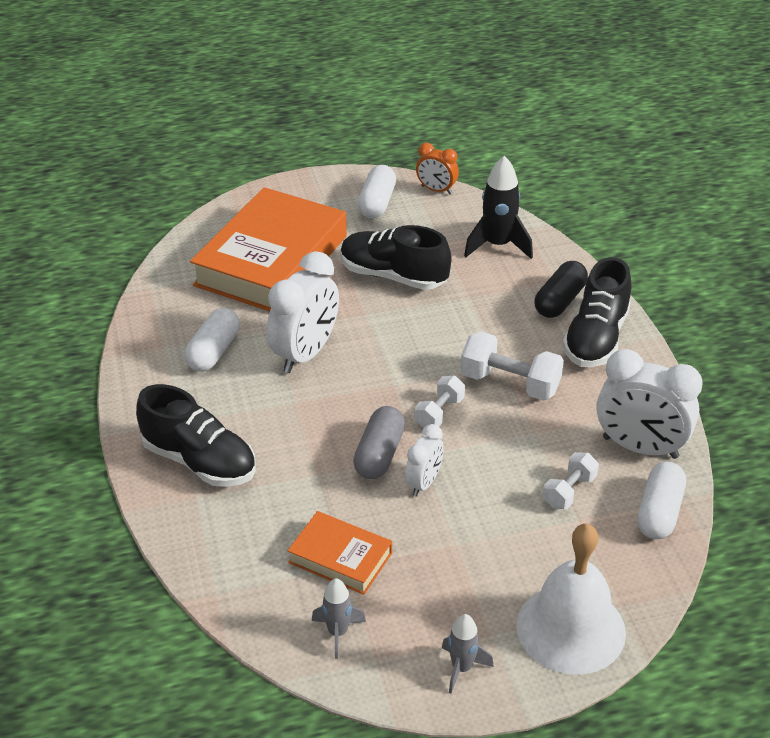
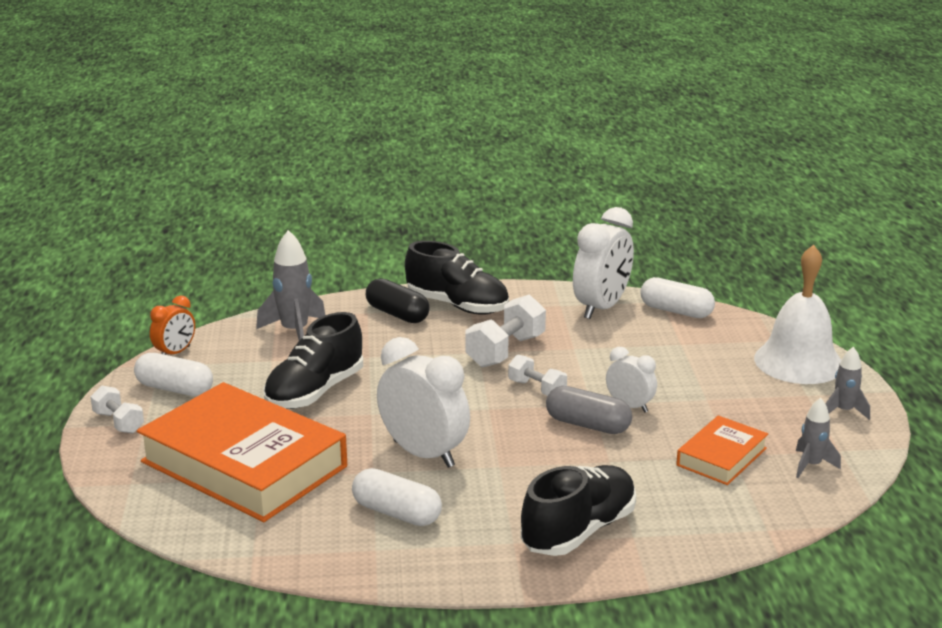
camera: 80 degrees left, 15 degrees down
black rocket [464,156,533,259] -> grey rocket [256,230,325,341]
white dumbbell [543,452,599,509] -> white dumbbell moved to [90,386,144,433]

